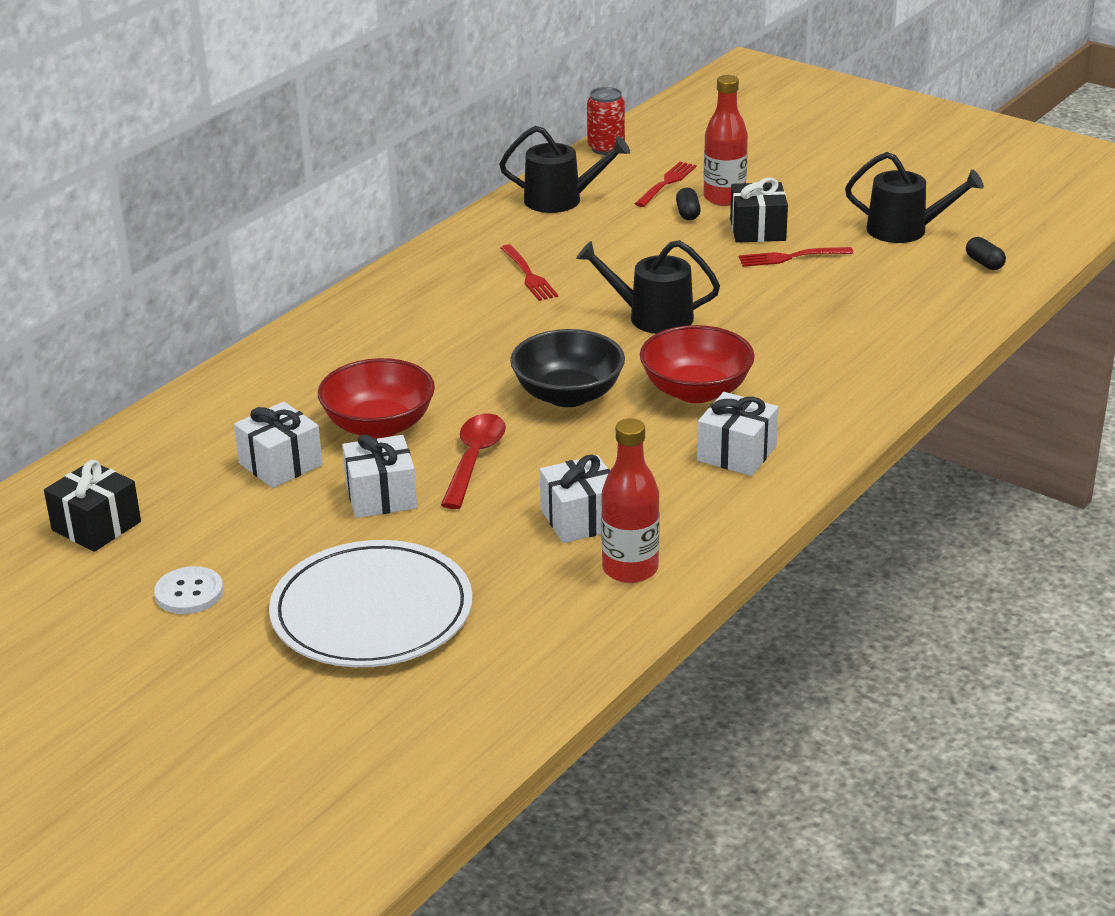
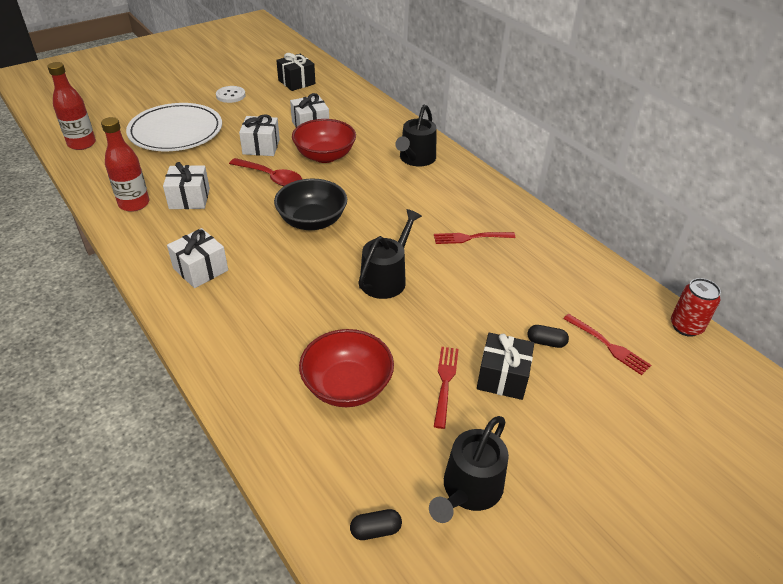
camera: 105 degrees right, 10 degrees up
black watering can [499,126,630,213] -> black watering can moved to [395,105,437,167]
red bowl [640,325,755,403] -> red bowl moved to [299,329,394,407]
red bottle [704,75,748,206] -> red bottle moved to [48,62,96,150]

